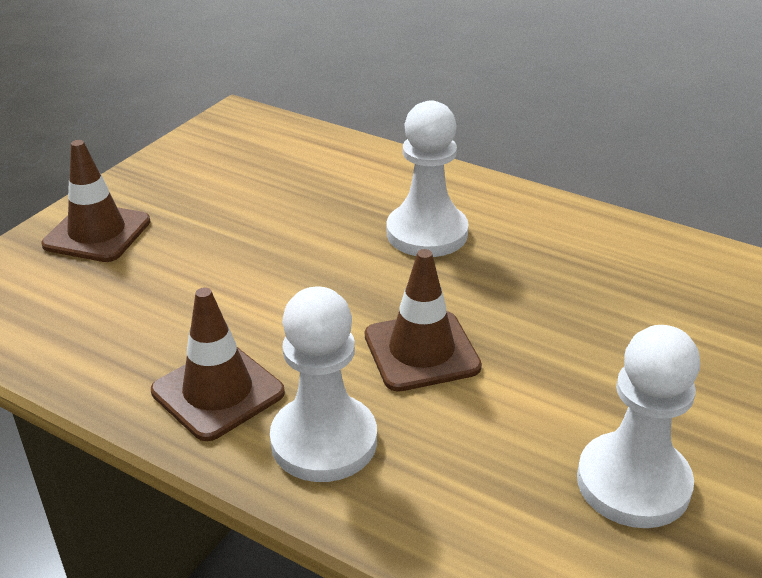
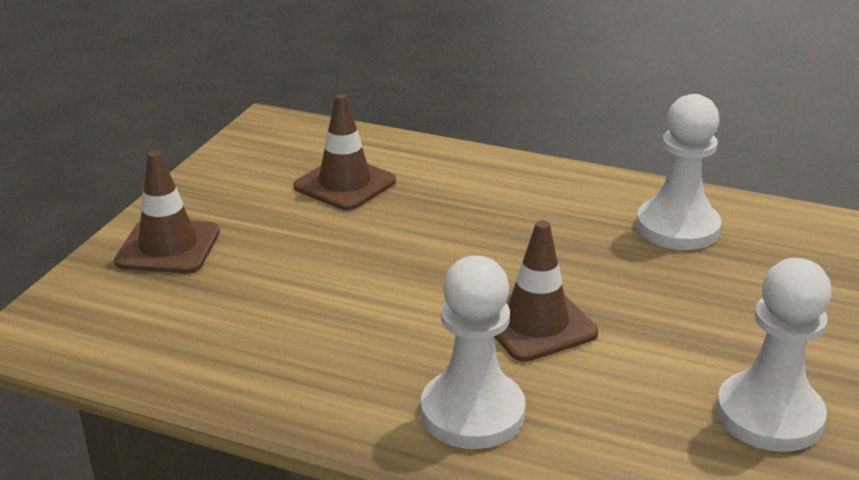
camera: 10 degrees left, 5 degrees down
brown traffic cone [151,287,285,441] -> brown traffic cone moved to [293,94,396,210]
white pawn [387,100,469,257] -> white pawn moved to [636,94,721,250]

